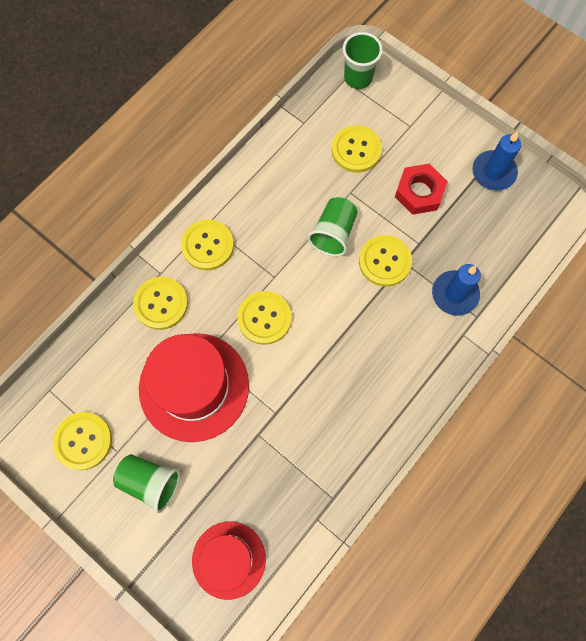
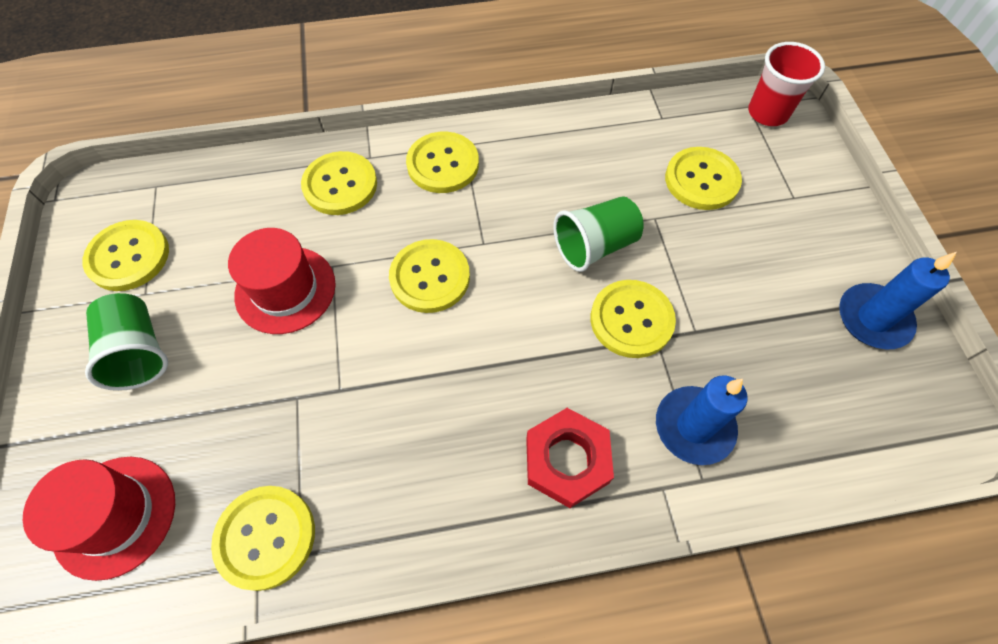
camera: 40 degrees right, 10 degrees down
red hat [139,333,249,442] -> red hat [228,228,336,334], size x0.62
green cup [343,32,383,89] -> red cup [748,42,825,126]
red nut [395,164,448,215] -> red nut moved to [526,408,614,508]
none -> yellow button [211,486,315,591]

